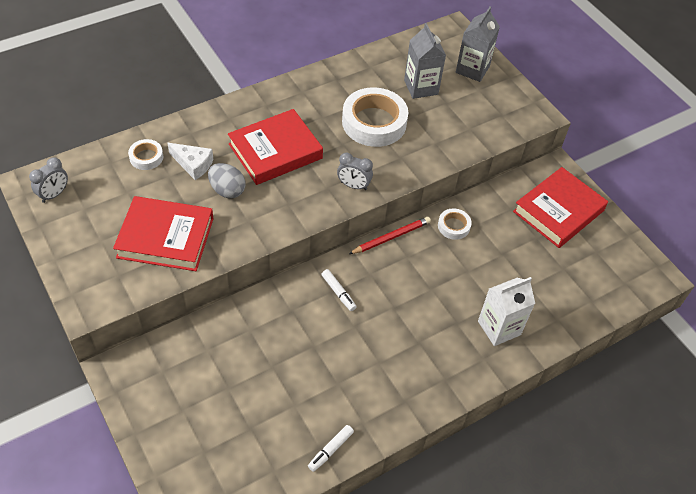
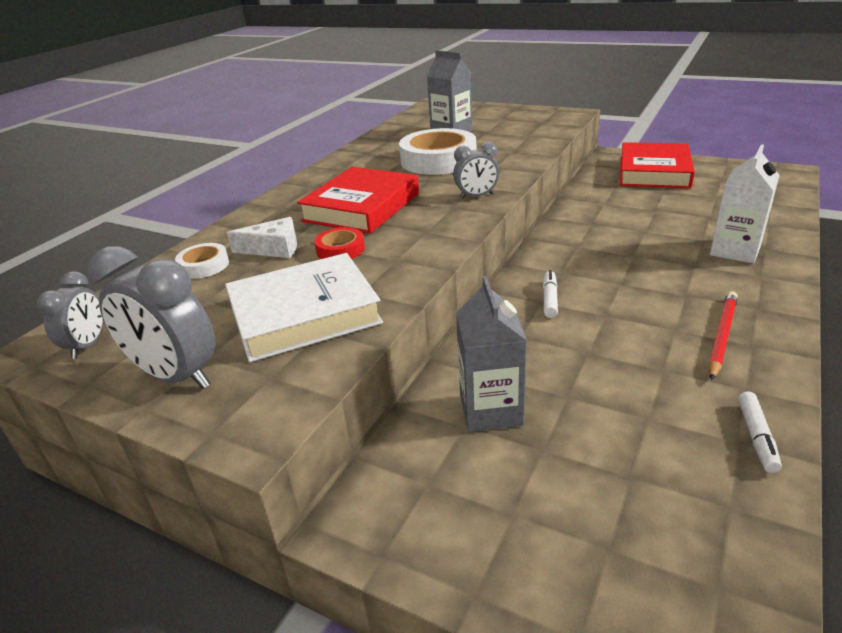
camera: 25 degrees left, 20 degrees down
red book [113,196,214,271] -> white book [225,253,383,362]
grey egg [208,163,245,199] -> red tape [314,227,365,259]
white marker [321,269,356,311] -> white marker turned 105 degrees counterclockwise [543,270,558,318]
red pencil [349,217,431,254] -> red pencil moved to [708,291,738,380]
white tape [438,209,472,240] -> none
grey carton [456,7,500,82] -> grey carton moved to [456,276,527,432]
none -> grey clock [88,246,215,389]

